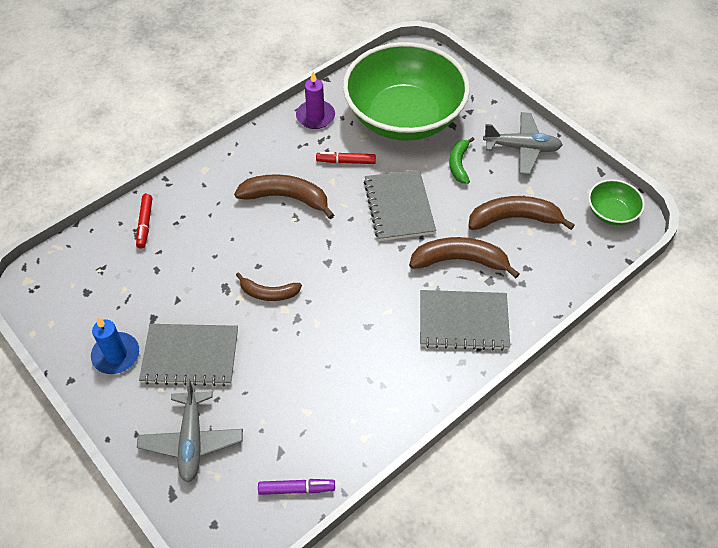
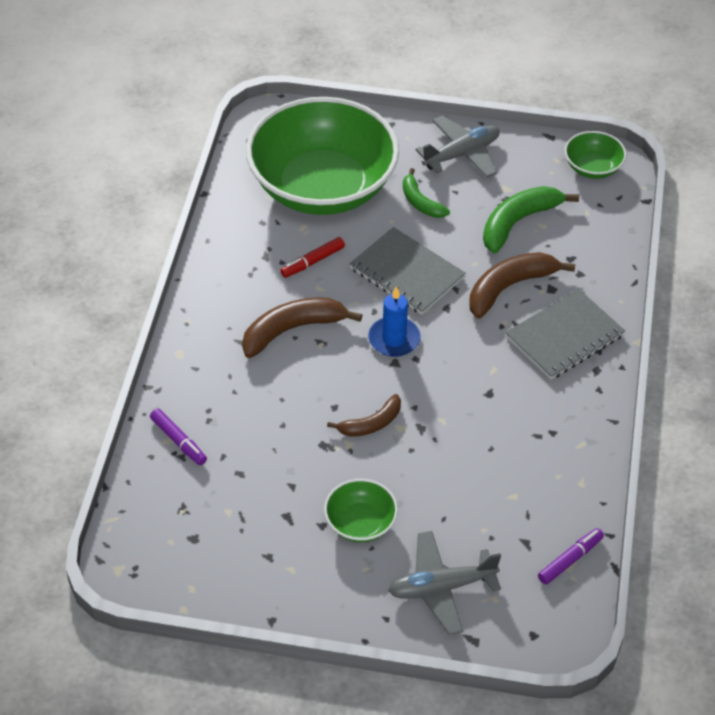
camera: 40 degrees left, 5 degrees down
blue candle [91,317,139,374] -> blue candle moved to [368,286,420,357]
red marker [136,194,152,249] -> purple marker [150,409,207,465]
grey plane [137,379,243,483] -> grey plane turned 120 degrees clockwise [388,531,501,635]
grey notebook [139,324,238,386] -> green bowl [324,479,398,542]
purple candle [296,72,335,129] -> none
brown banana [468,196,575,230] -> green banana [483,186,579,254]

